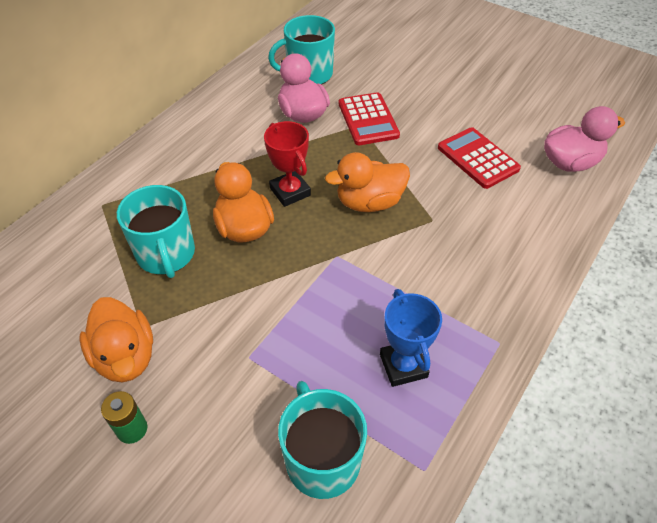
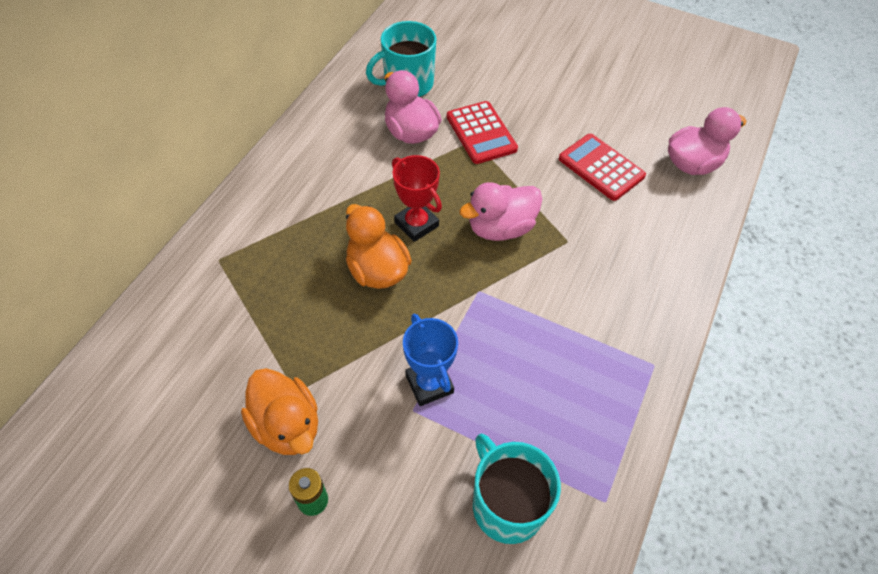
camera: 10 degrees left, 5 degrees up
turquoise mug [117,185,195,278] -> none
orange duck [325,152,410,212] -> pink duck [459,182,542,241]
blue trophy [380,289,442,387] -> blue trophy moved to [403,314,458,406]

